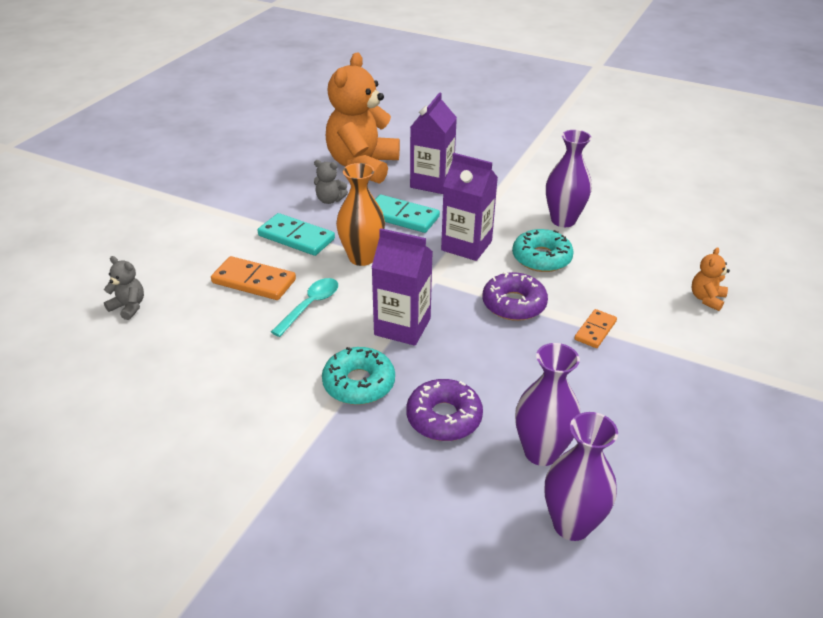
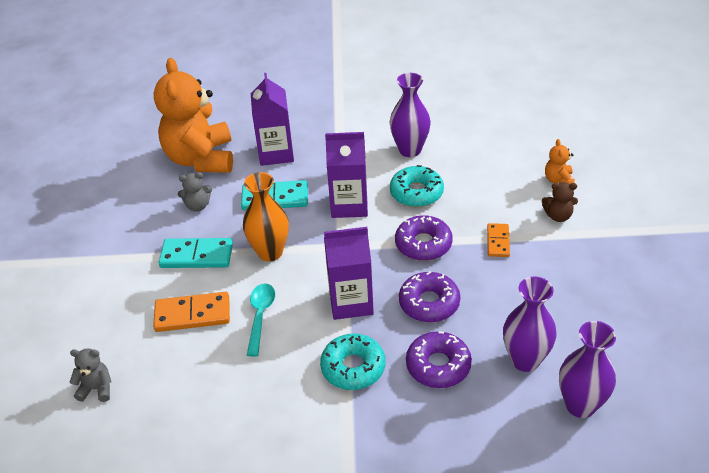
camera: 25 degrees left, 5 degrees up
none -> purple donut [399,271,460,322]
none -> brown teddy bear [542,182,578,222]

